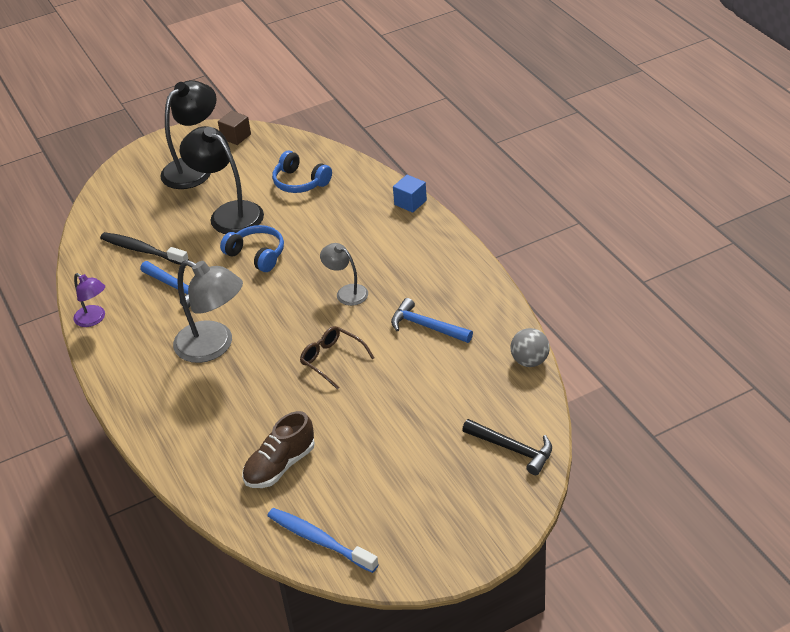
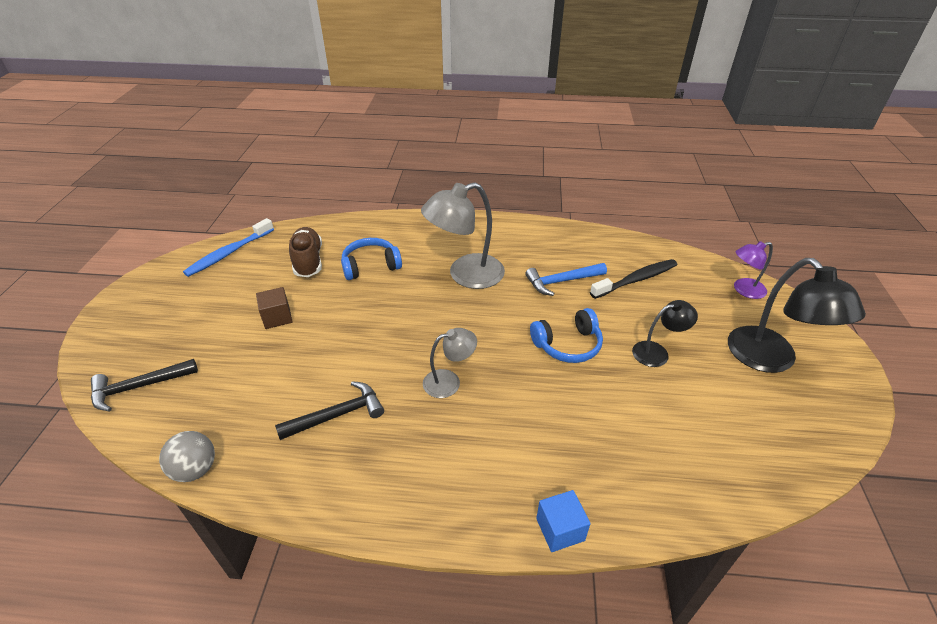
camera: 120 degrees right, 0 degrees up
purple lamp [73,273,105,327] -> purple lamp moved to [734,241,773,299]
black lamp [180,126,264,234] -> black lamp [632,300,698,367], size x0.55
brown cube [218,111,251,145] -> brown cube moved to [256,287,293,329]
blue toothbrush [267,508,379,573] -> blue toothbrush turned 150 degrees clockwise [183,218,274,277]
blue headphones [272,151,332,193] -> blue headphones moved to [341,238,402,280]
brown glasses [300,326,374,390] -> none
blue hammer [391,298,473,343] -> black hammer [275,381,384,440]

